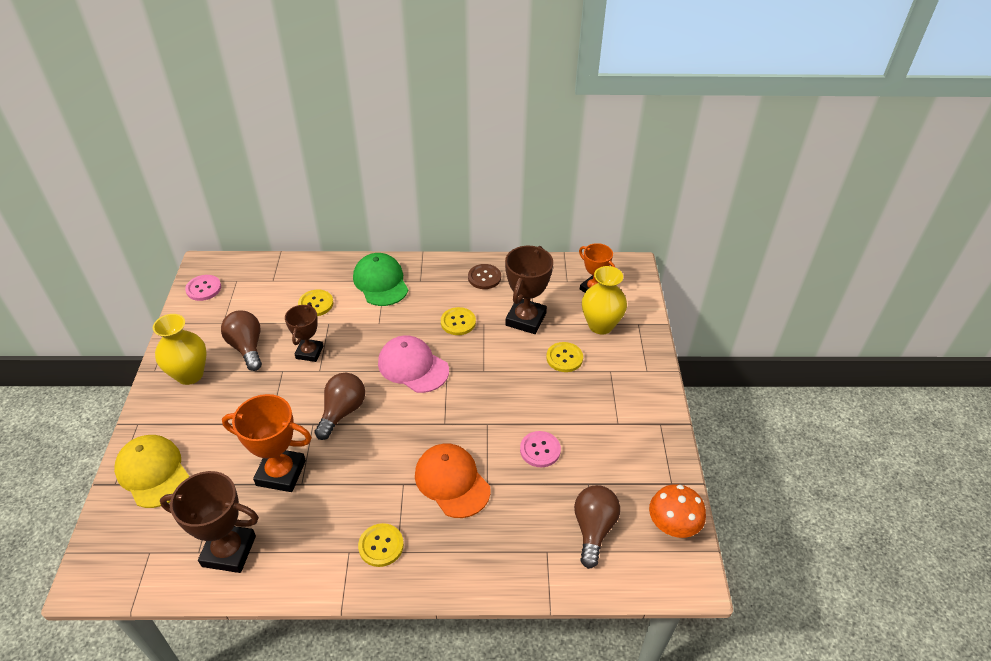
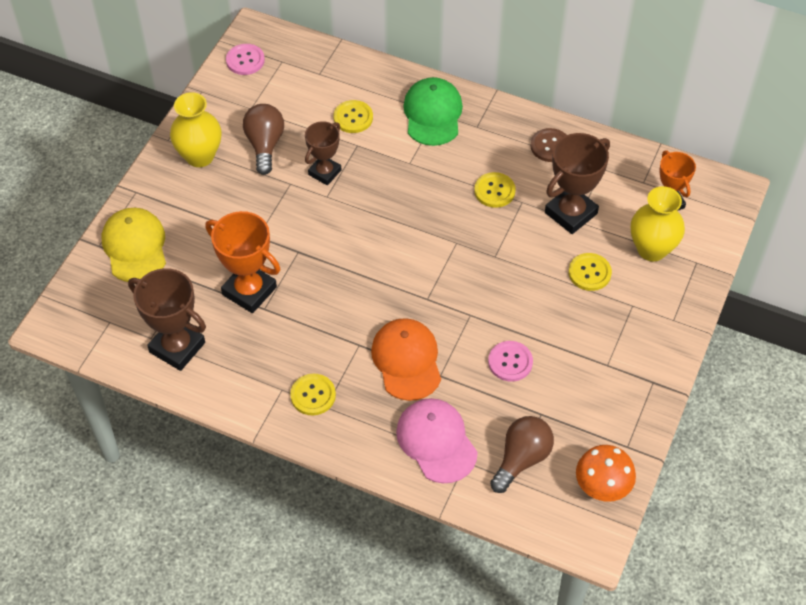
camera: 25 degrees right, 10 degrees up
brown light bulb [314,373,365,440] -> none
pink cap [378,335,449,393] -> pink cap moved to [396,398,478,483]

